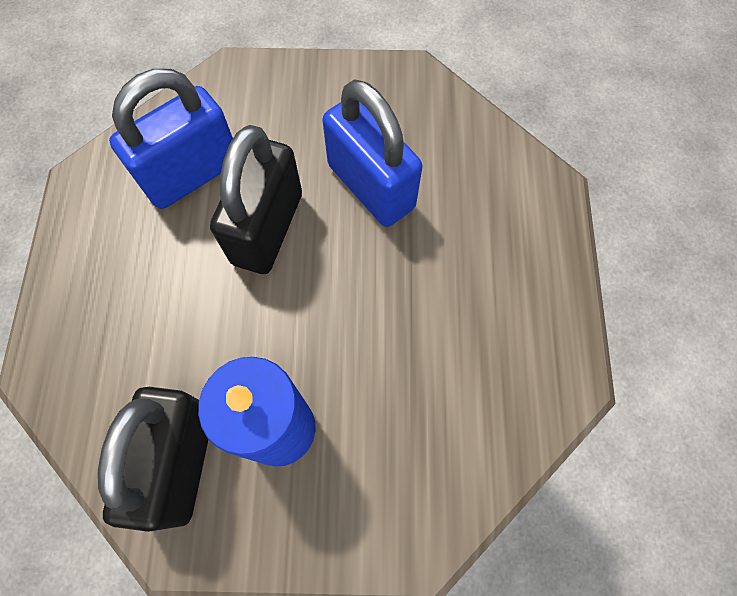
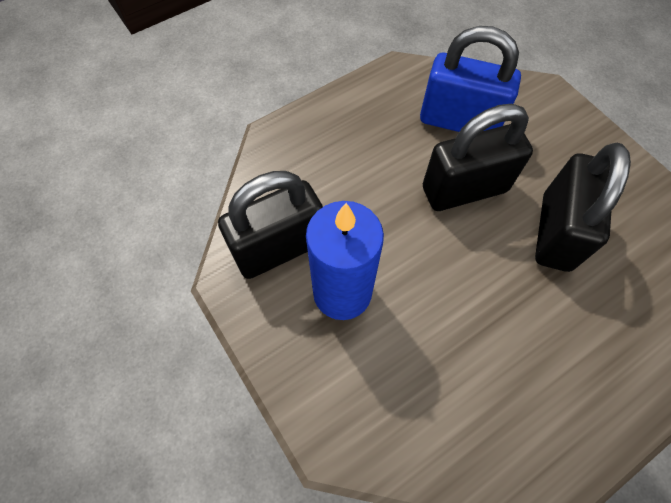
camera: 55 degrees right, 5 degrees down
blue padlock [322,79,422,227] -> black padlock [535,143,631,272]

